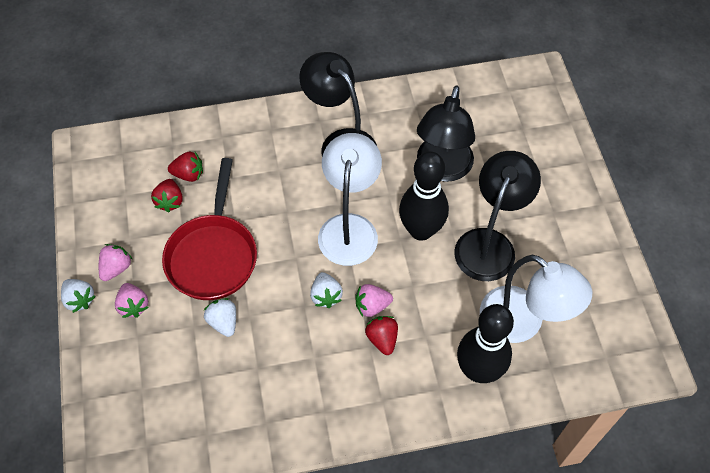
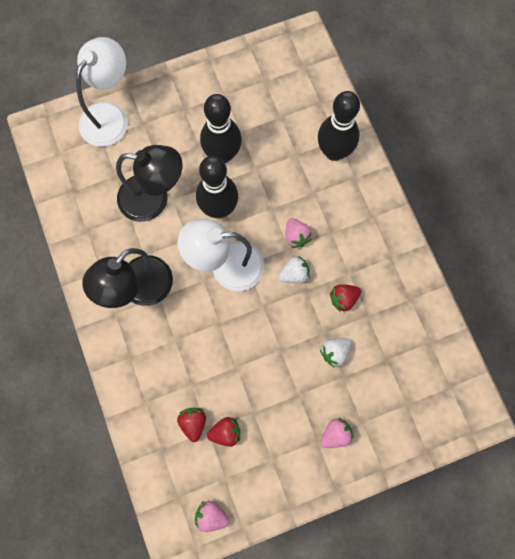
camera: 100 degrees left, 15 degrees up
white strawberry [61,279,96,313] -> none
pink strawberry [99,244,132,281] -> pink strawberry moved to [195,501,230,532]
red pan [162,158,257,300] -> none
red strawberry [365,316,398,355] -> red strawberry moved to [330,284,361,312]
black lamp [455,151,541,281] -> black bowling pin [200,94,242,163]
white lamp [480,255,592,343] -> white lamp moved to [76,37,128,147]

